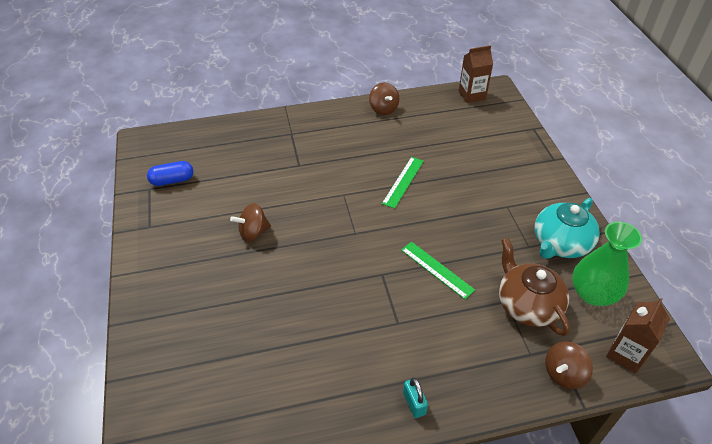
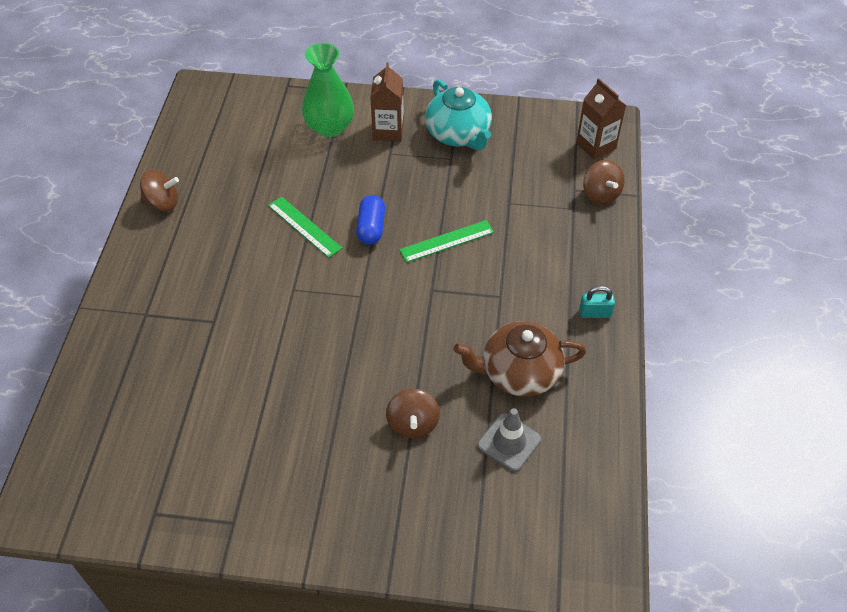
camera: 70 degrees left, 5 degrees up
blue capsule [147,161,193,186] -> blue capsule moved to [356,195,385,245]
brown spinning top [230,203,271,242] -> brown spinning top moved to [386,389,440,439]
brown carton [459,45,493,103] -> brown carton moved to [370,62,404,141]
brown teapot [499,238,570,336] -> brown teapot moved to [453,321,586,397]
green vase [572,222,642,306] -> green vase moved to [302,43,354,137]
none -> grey traffic cone [478,408,541,471]

